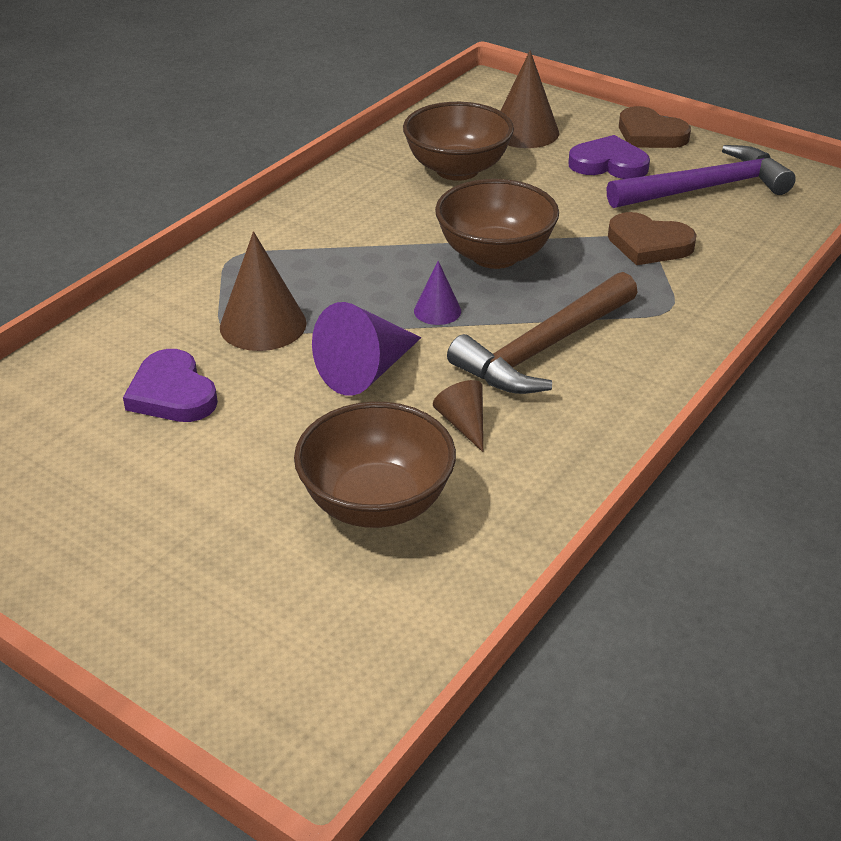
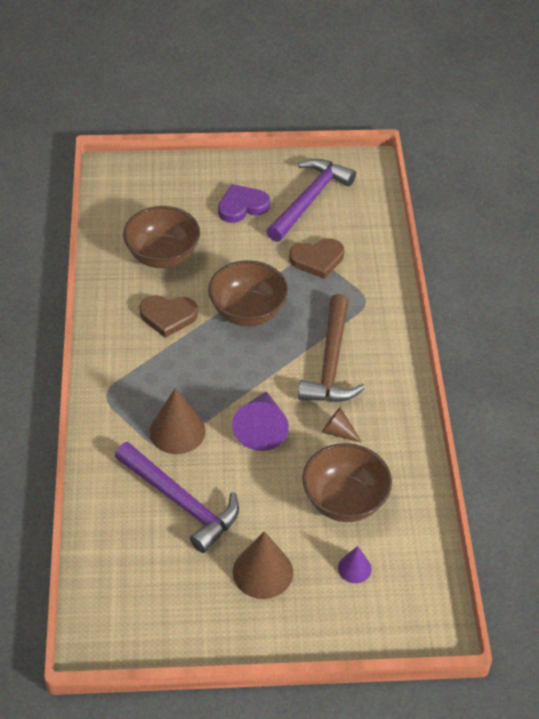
camera: 40 degrees left, 10 degrees up
purple heart [123,349,218,422] -> purple hammer [115,442,239,553]
purple cone [414,261,461,325] -> purple cone moved to [338,546,372,583]
brown cone [500,50,559,148] -> brown cone moved to [233,531,293,599]
brown heart [619,106,691,148] -> brown heart moved to [139,295,198,338]

